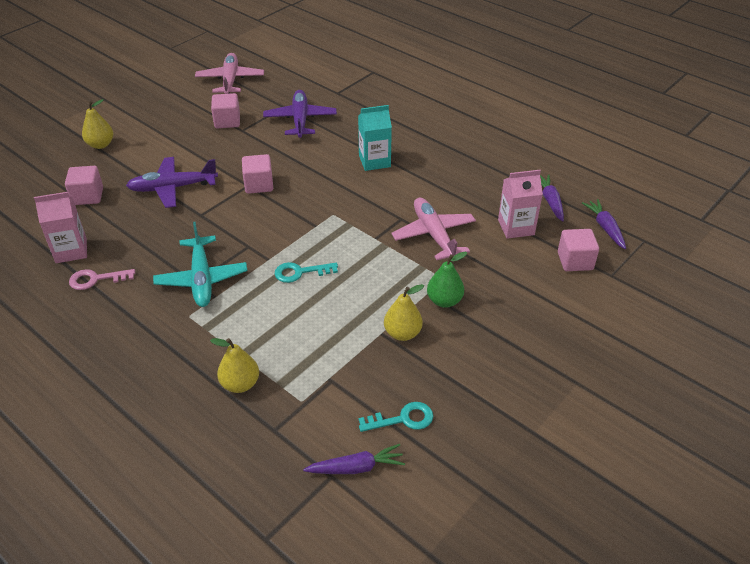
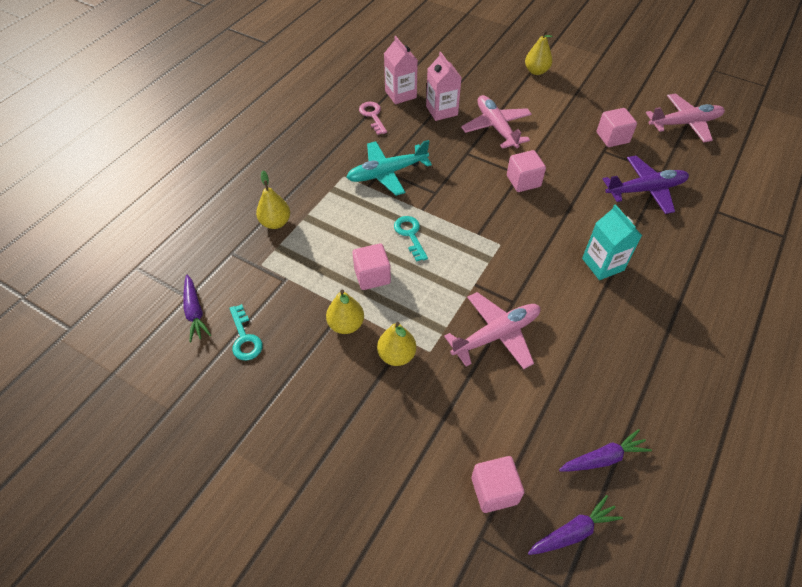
camera: 80 degrees right, 10 degrees up
pink cube [65,166,103,205] -> pink cube moved to [353,243,391,290]
purple plane [126,157,218,208] -> pink plane [461,95,532,149]
green pear [427,252,467,308] -> yellow pear [377,322,416,366]
pink carton [498,170,543,239] -> pink carton moved to [426,52,462,121]

